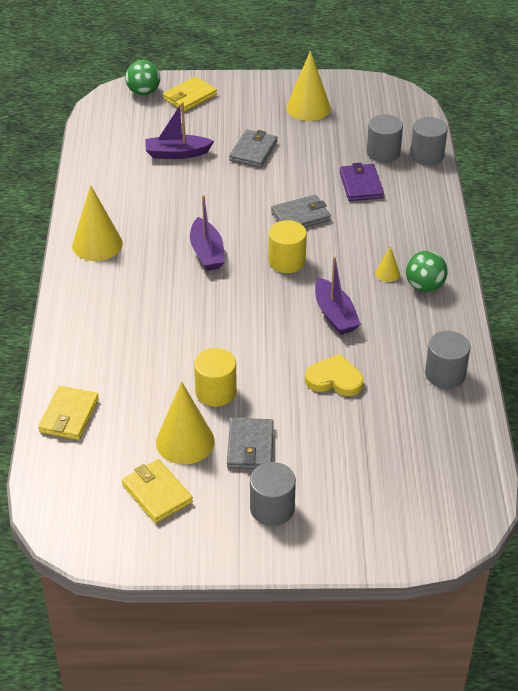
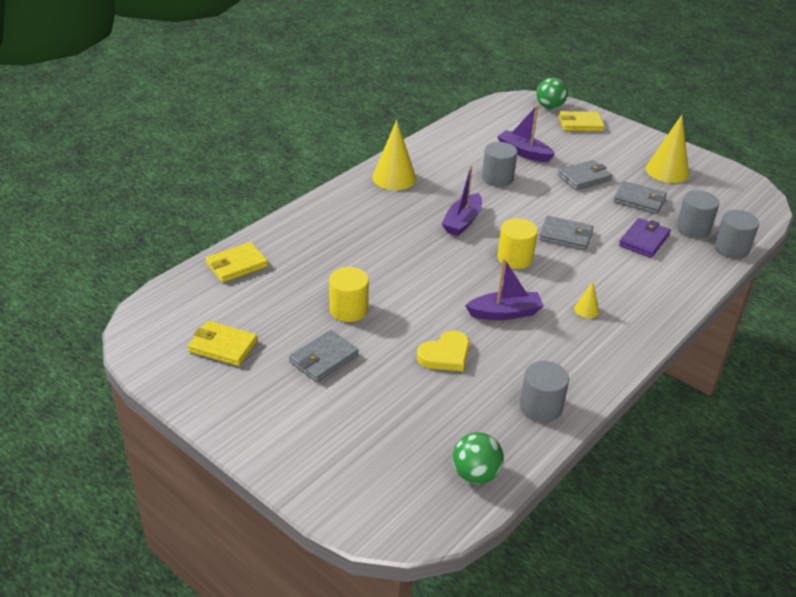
camera: 40 degrees right, 5 degrees down
yellow wallet [122,459,193,523] -> yellow wallet turned 75 degrees counterclockwise [188,321,258,366]
yellow cone [156,382,215,464] -> none
grey cylinder [250,462,296,526] -> grey cylinder moved to [482,142,517,187]
yellow heart [305,354,364,396] -> yellow heart turned 90 degrees clockwise [417,331,470,371]
purple boat [315,256,361,335] -> purple boat turned 120 degrees counterclockwise [465,258,544,320]
green ball [406,251,448,292] -> green ball moved to [453,432,504,484]
none -> grey wallet [613,181,667,214]

